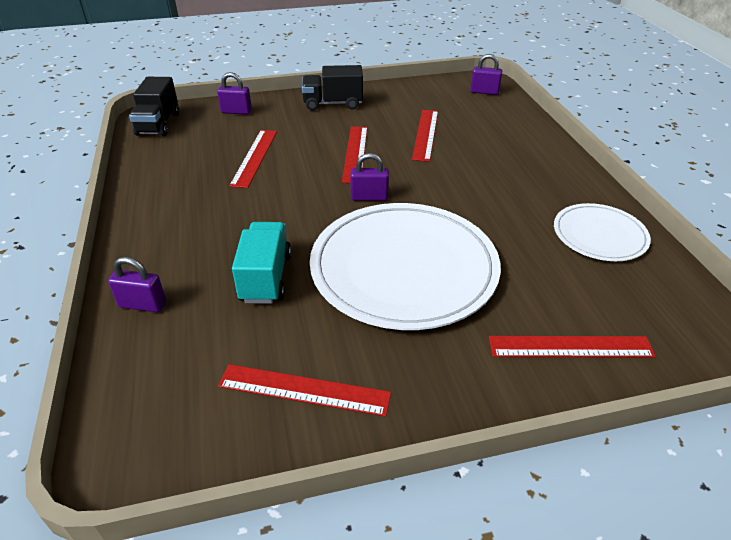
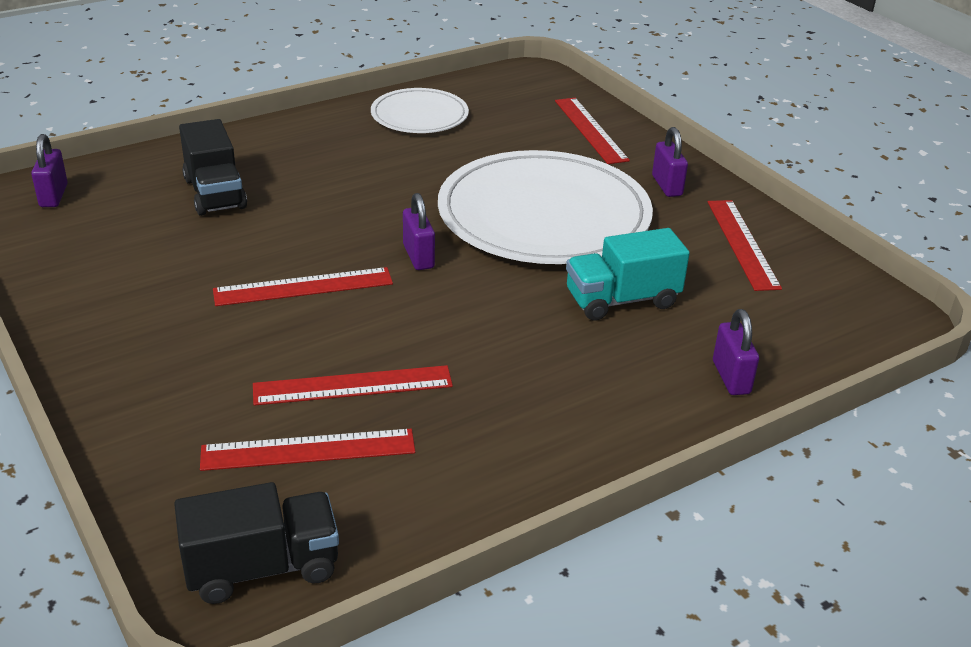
camera: 110 degrees left, 5 degrees down
purple padlock [217,72,252,115] -> purple padlock moved to [652,127,688,197]
black truck [302,65,363,111] -> black truck moved to [179,119,247,216]
red ruler [412,110,438,162] -> red ruler moved to [200,429,415,471]

